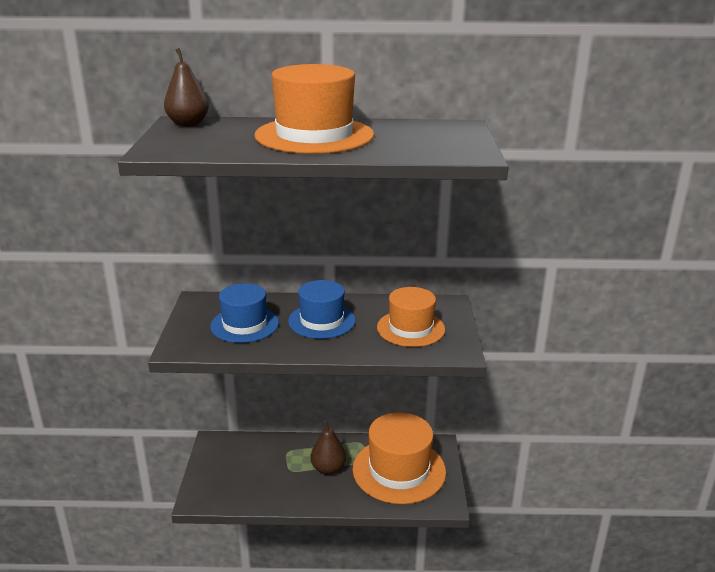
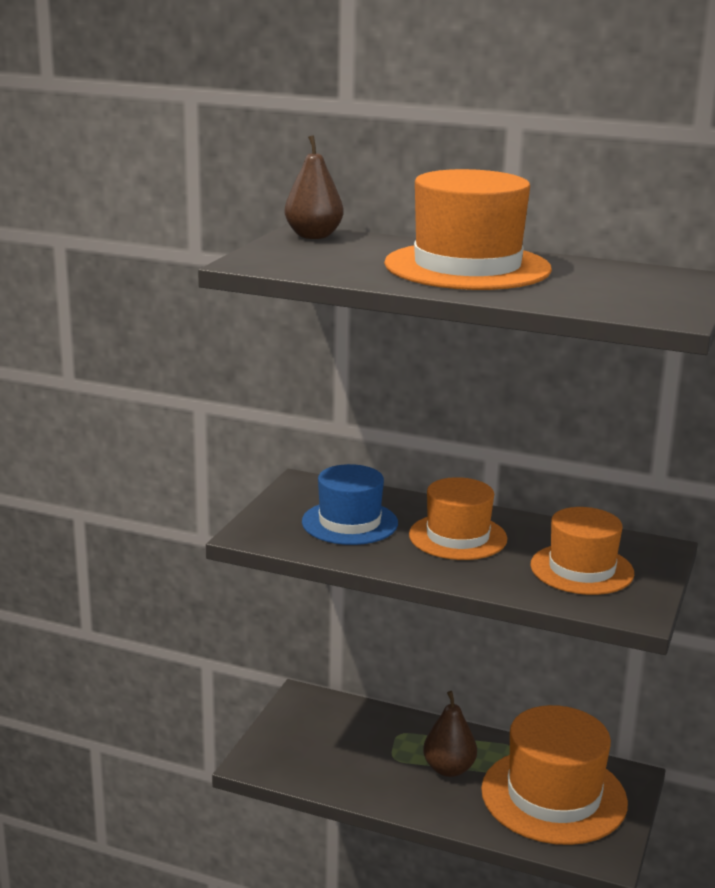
camera: 20 degrees right, 5 degrees down
blue hat [288,280,356,339] -> orange hat [409,477,507,560]

